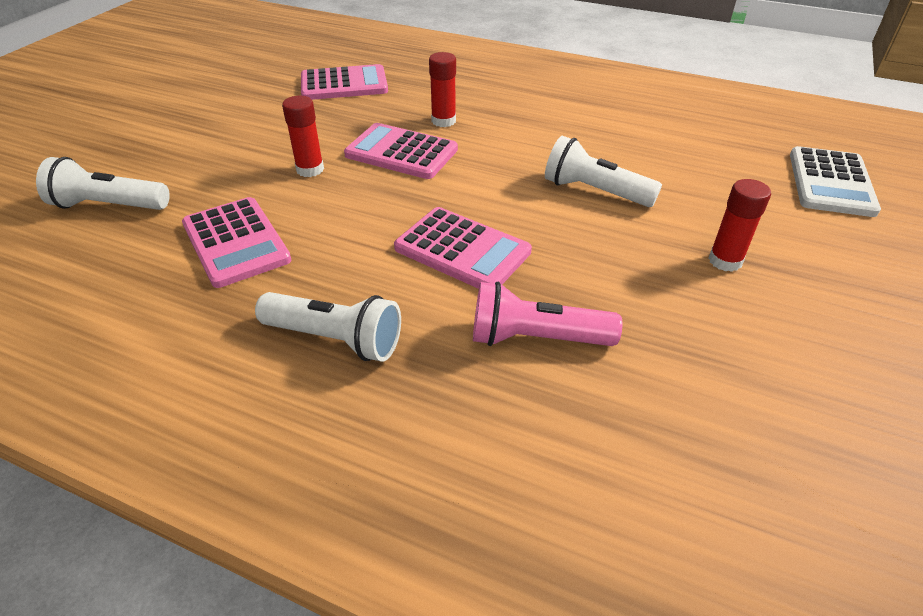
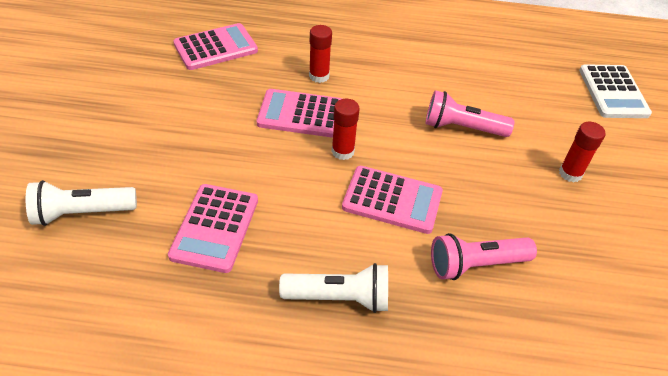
camera: 20 degrees left, 5 degrees up
pink calculator [182,197,291,288] -> pink calculator turned 60 degrees clockwise [168,184,258,273]
red glue stick [282,96,324,177] -> red glue stick moved to [332,99,360,160]
white flashlight [545,136,662,207] -> pink flashlight [425,90,514,137]

